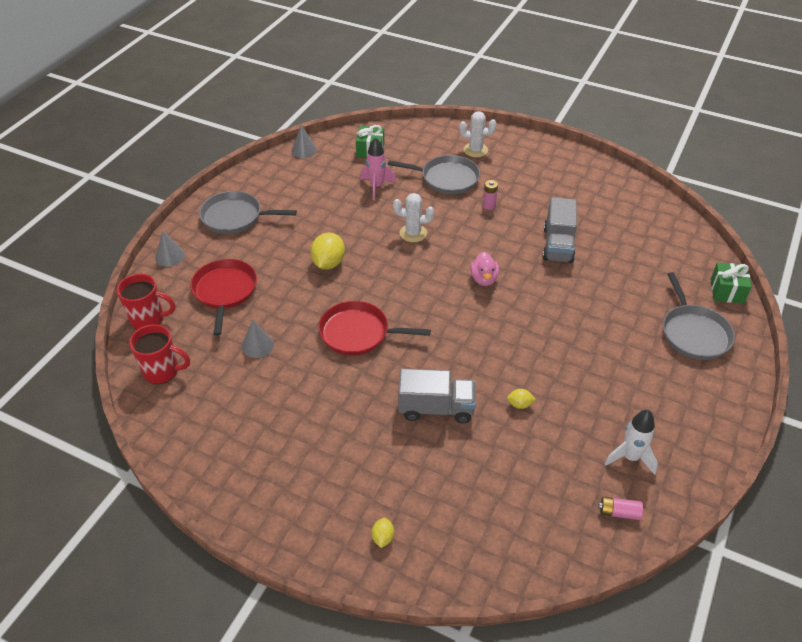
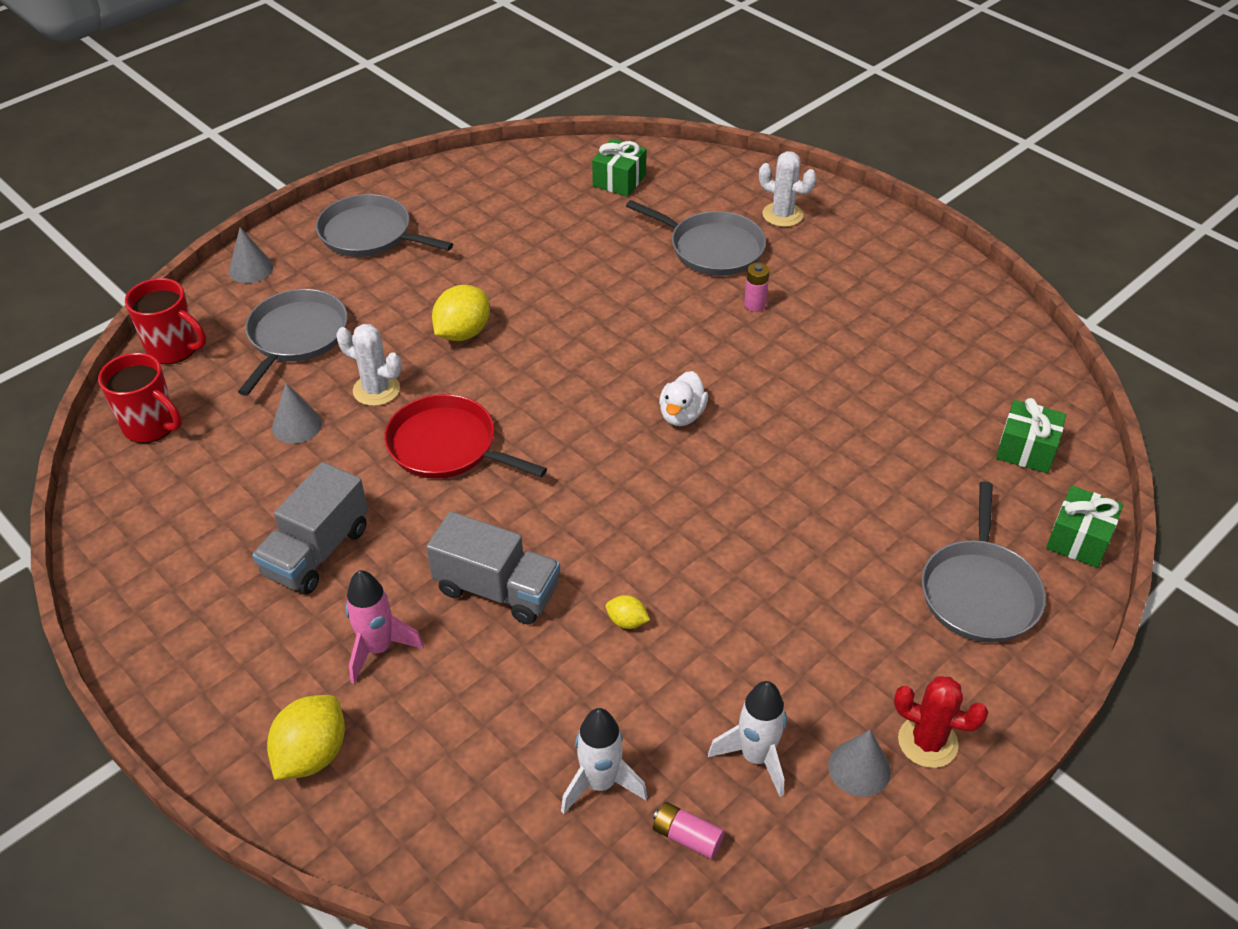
camera: 20 degrees right, 0 degrees up
red pan [190,259,257,336] -> grey pan [238,289,348,396]
grey cone [291,125,317,158] -> grey cone moved to [828,730,891,797]
pink rocket [360,137,396,200] -> pink rocket moved to [345,570,424,684]
yellow lemon [372,518,394,548] -> yellow lemon [267,695,345,780], size x1.96
white cactus [393,193,434,242] -> white cactus moved to [336,324,401,406]
pink duck [470,252,499,286] -> white duck [659,371,708,426]
grey truck [543,197,577,263] -> grey truck moved to [252,462,368,595]
none -> white rocket [561,708,647,814]
none -> red cactus [894,676,988,768]
none -> green gift [996,398,1066,473]

